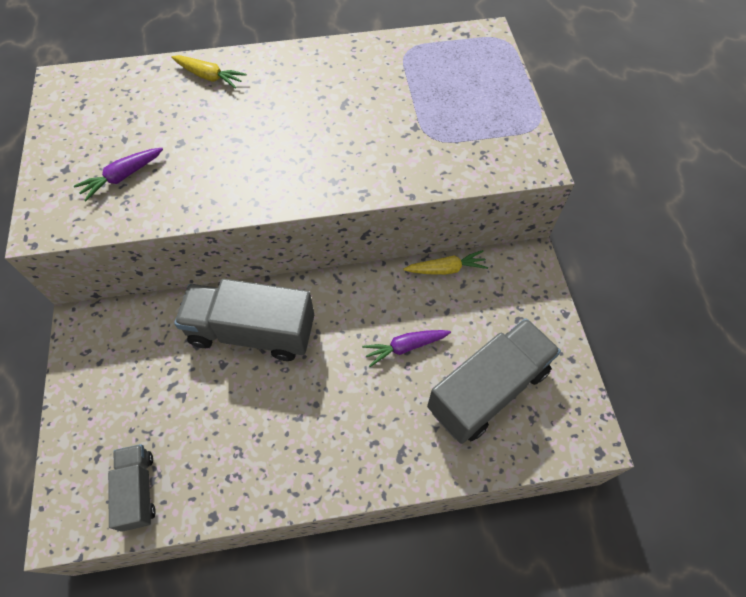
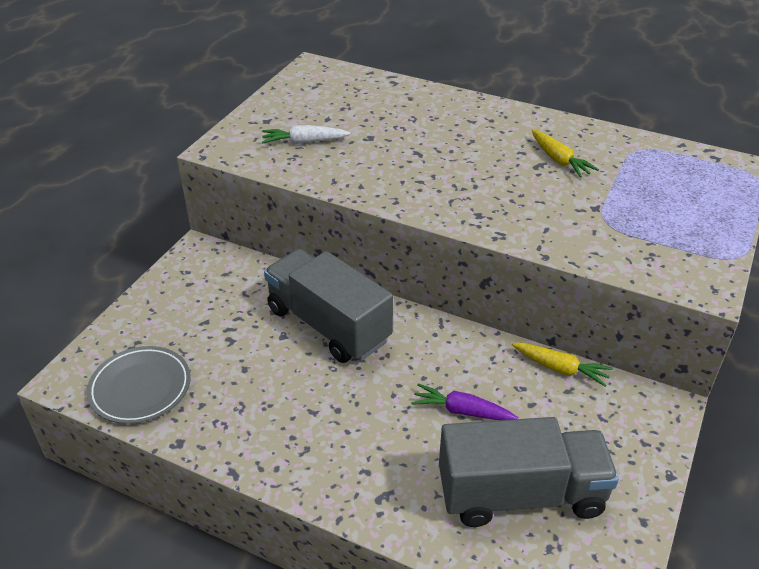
camera: 35 degrees right, 20 degrees down
purple carrot [74,148,163,201] -> white carrot [262,125,351,144]
grey truck [108,444,156,532] -> grey plate [87,346,191,424]
yellow carrot [171,55,246,89] -> yellow carrot moved to [531,130,599,178]

